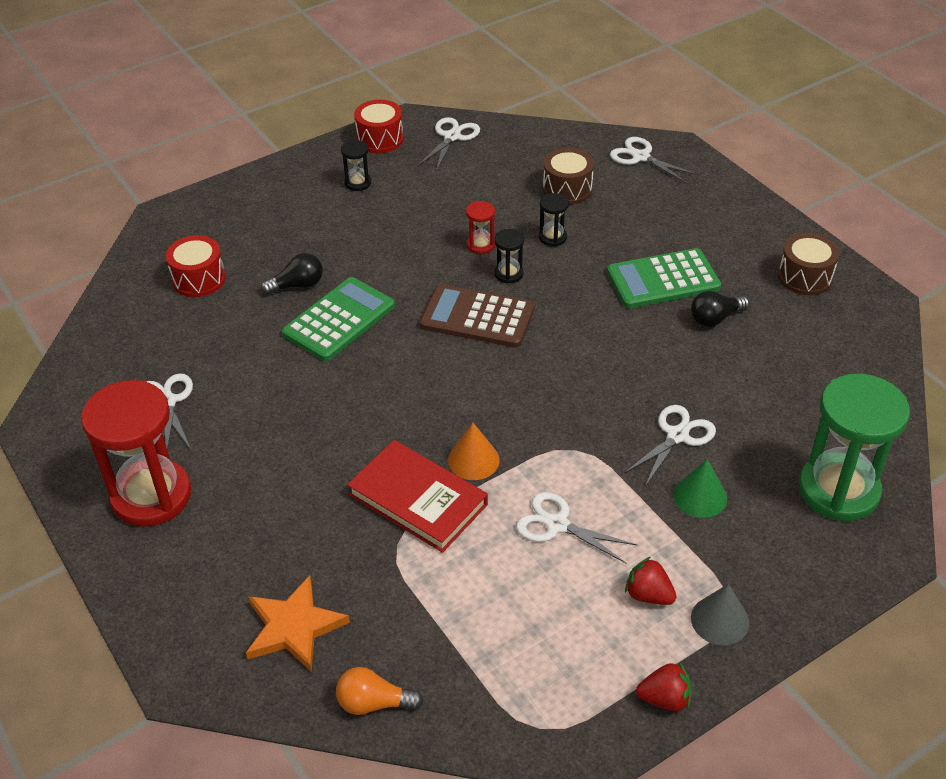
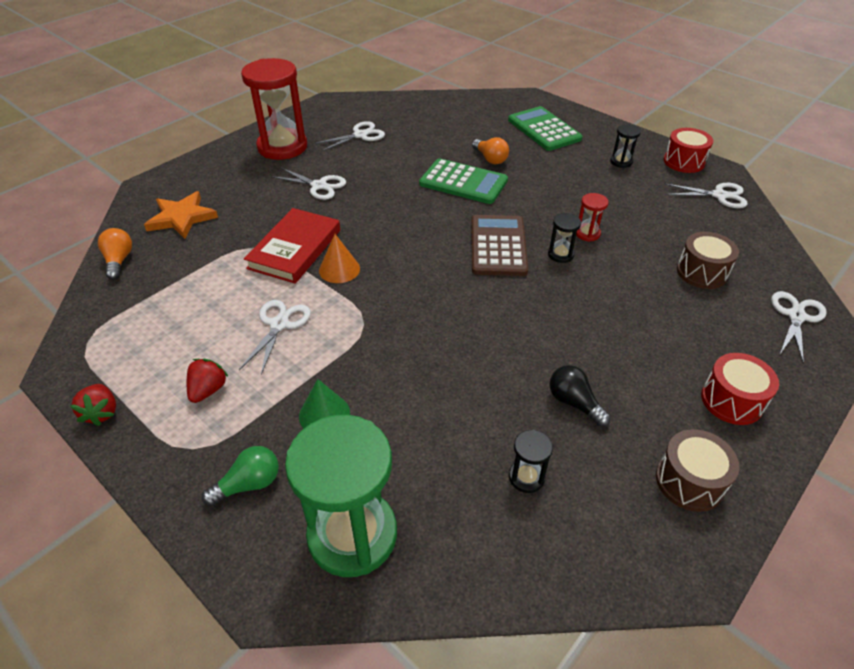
camera: 75 degrees right, 0 degrees up
red drum [166,235,226,297] -> red drum moved to [701,353,779,425]
black light bulb [261,253,323,295] -> orange light bulb [472,137,509,164]
black hourglass [539,193,569,247] -> black hourglass moved to [509,430,553,493]
green calculator [607,248,721,308] -> green calculator moved to [508,106,583,151]
white scissors [624,405,716,486] -> white scissors moved to [271,167,346,200]
grey cone [691,584,749,645] -> none
none -> green light bulb [202,446,279,506]

